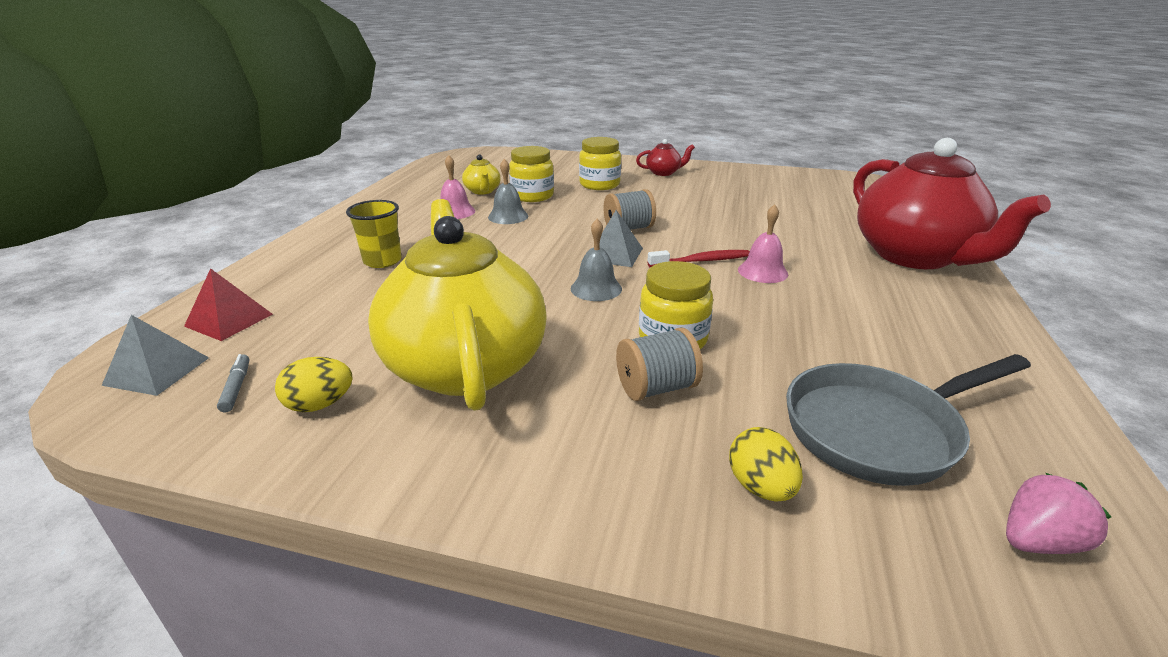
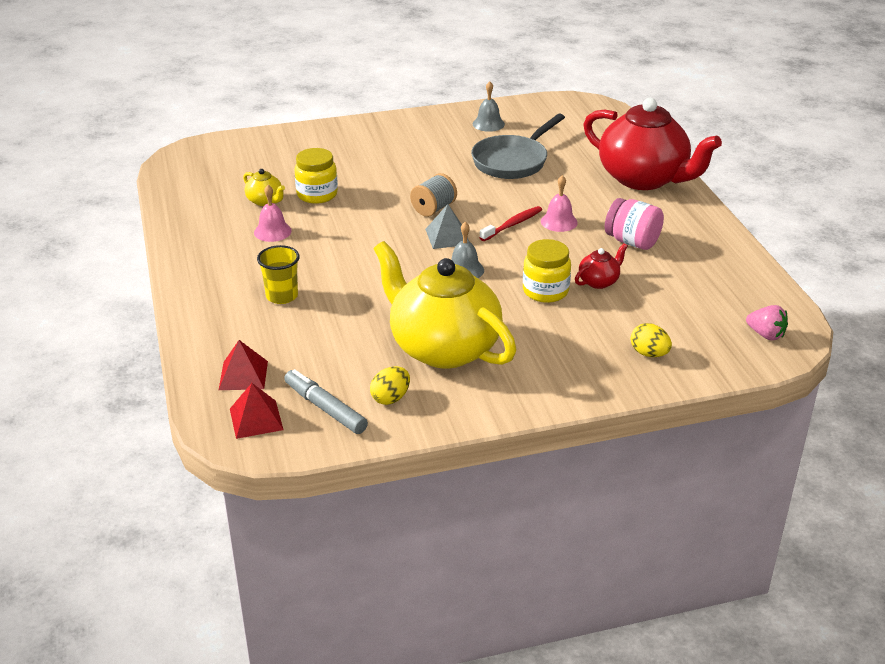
camera: 30 degrees left, 5 degrees up
grey pyramid [101,315,209,396] -> red pyramid [230,383,284,439]
grey marker [217,354,249,412] -> grey marker [284,369,368,434], size x1.93
grey bell [488,159,528,224] -> grey bell moved to [473,81,505,132]
yellow jar [579,137,621,190] -> none
grey spool [616,328,703,401] -> none
red teapot [636,139,695,176] -> red teapot moved to [575,243,628,289]
grey pan [786,354,1031,486] -> grey pan moved to [471,114,565,179]
pink strawberry [1006,473,1111,554] -> pink strawberry turned 90 degrees clockwise [746,305,788,340]
none -> pink jar [605,198,664,250]

